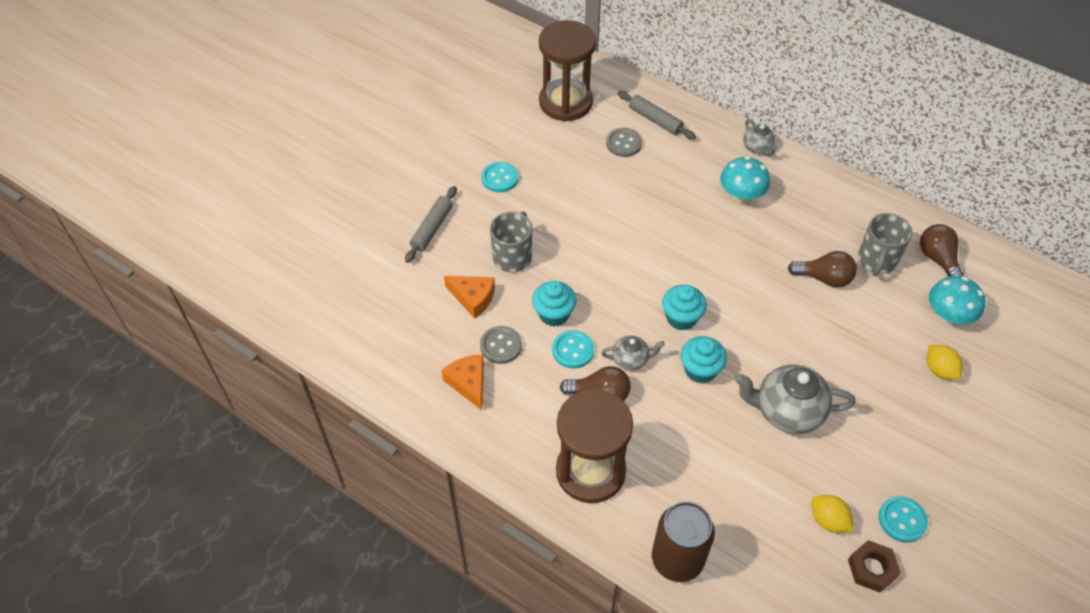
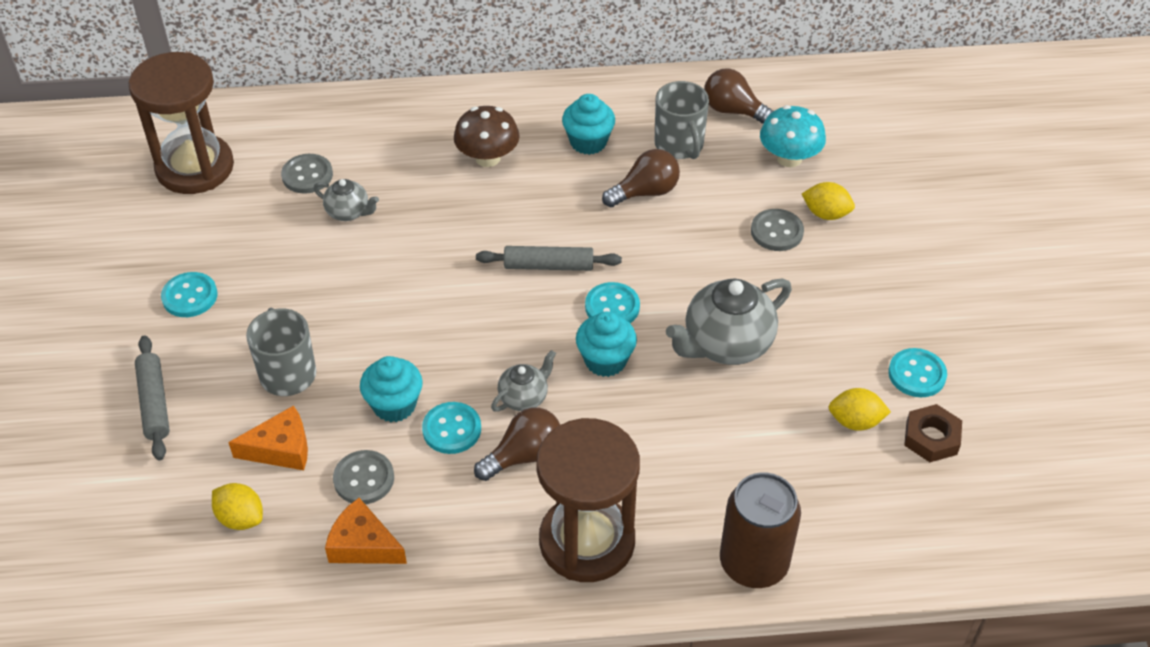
camera: 40 degrees left, 5 degrees down
grey rolling pin [618,91,696,140] -> grey rolling pin moved to [476,246,622,271]
turquoise cupcake [662,285,707,330] -> turquoise cupcake moved to [562,94,615,155]
turquoise mushroom [720,156,770,203] -> brown mushroom [454,106,520,167]
grey teapot [743,119,778,156] -> grey teapot moved to [314,179,379,221]
none -> yellow lemon [212,483,263,530]
none -> turquoise button [585,282,640,323]
none -> grey button [751,209,804,251]

